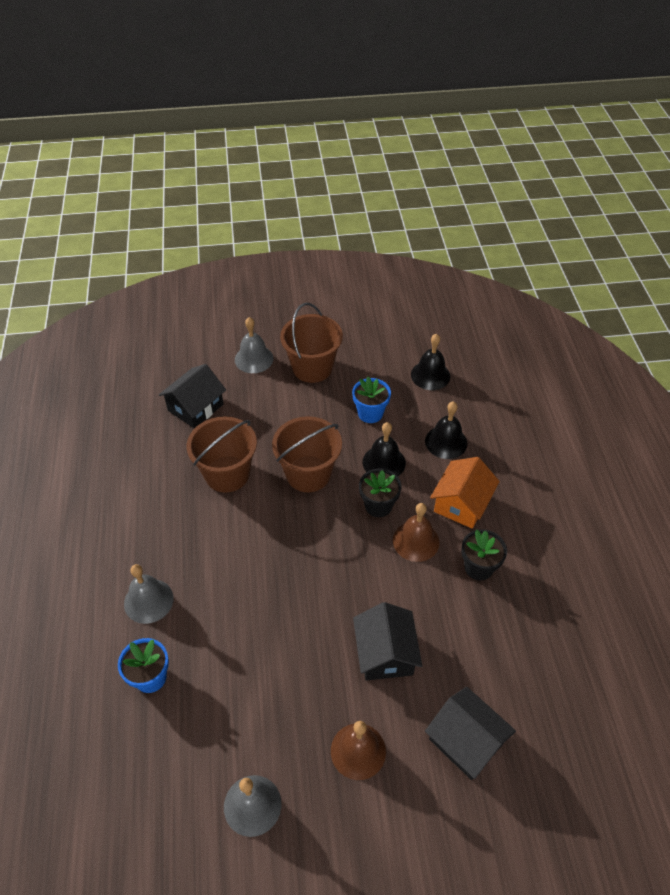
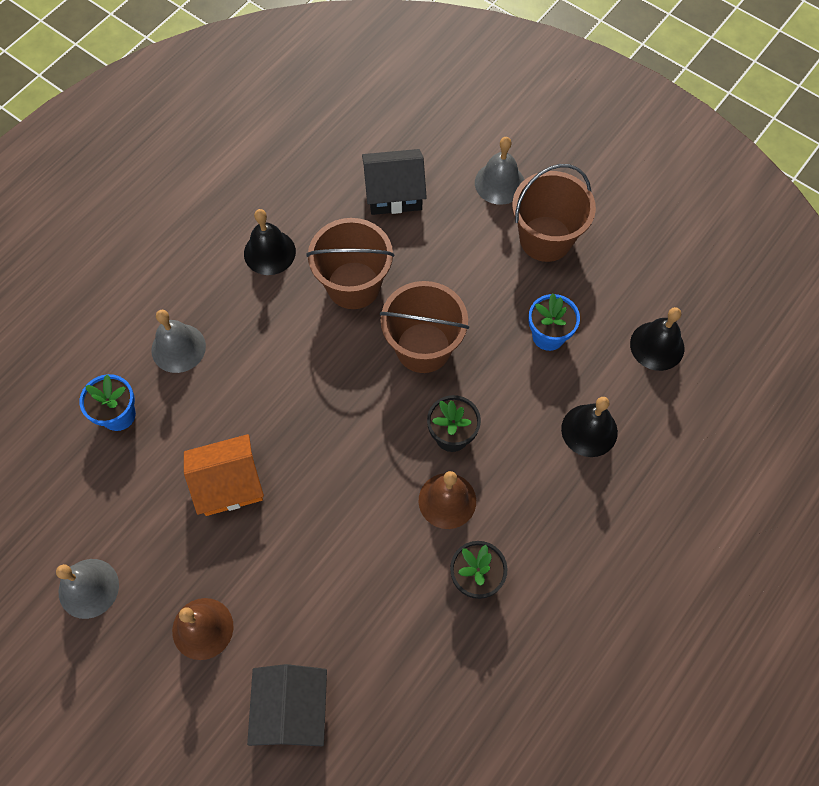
camera: 45 degrees right, 15 degrees up
black house [353,602,422,681] -> none
black bell [363,422,406,476] -> black bell moved to [244,209,296,275]
orange house [430,457,500,529] -> orange house moved to [184,434,264,516]

